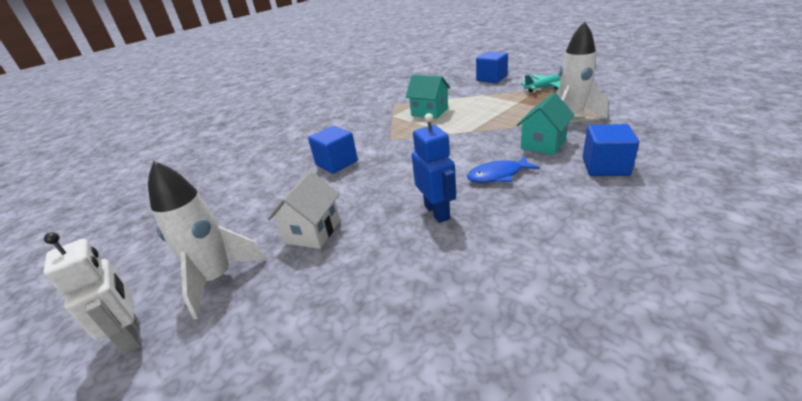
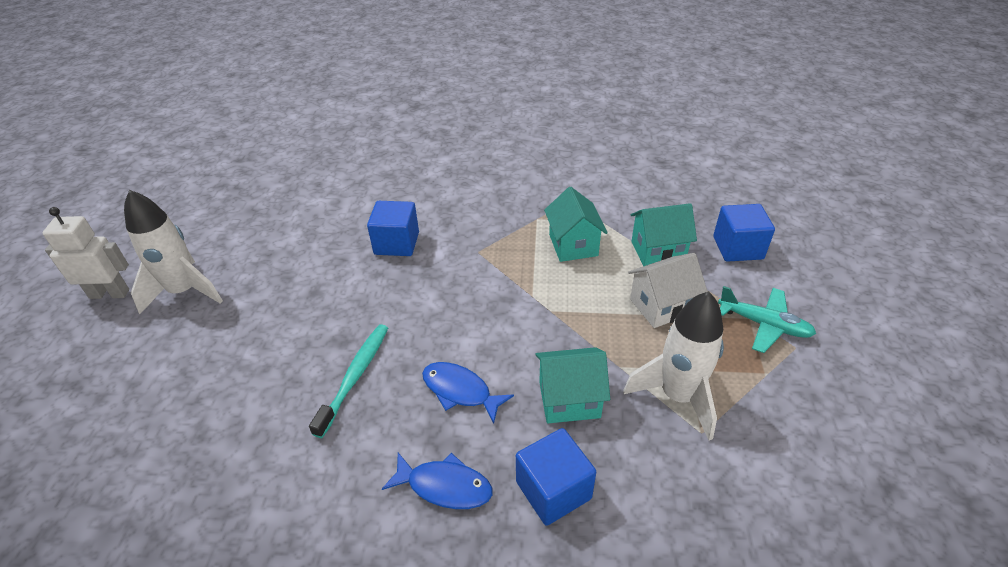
camera: 45 degrees right, 10 degrees up
white robot [43,232,142,355] -> white robot turned 105 degrees counterclockwise [43,207,129,299]
white house [268,171,340,249] -> white house moved to [628,253,708,328]
blue robot [412,113,456,223] -> turquoise toothbrush [309,324,388,438]
none -> blue fish [382,453,492,509]
none -> turquoise house [631,203,697,266]

